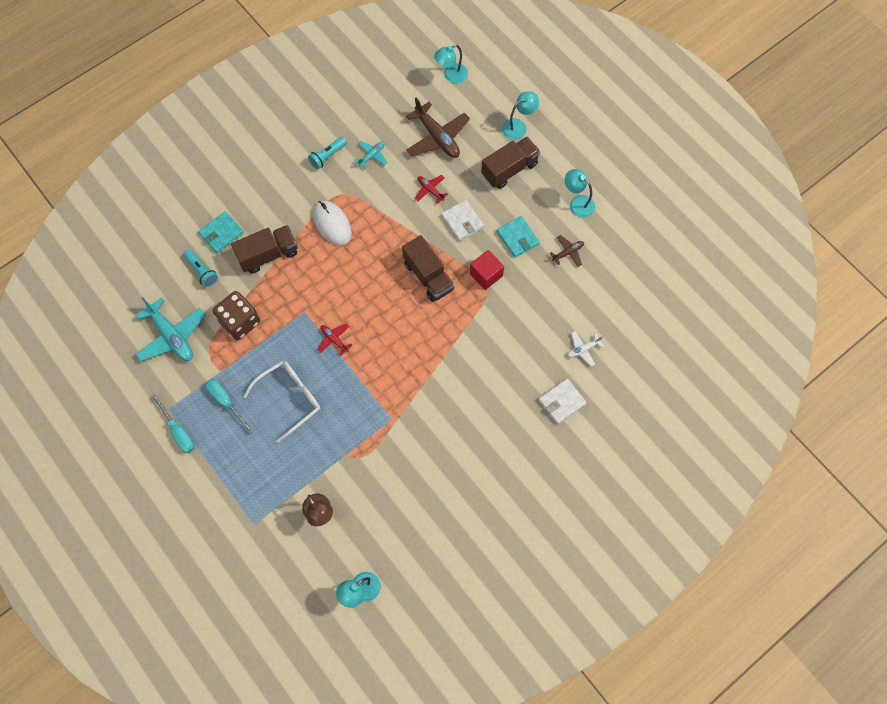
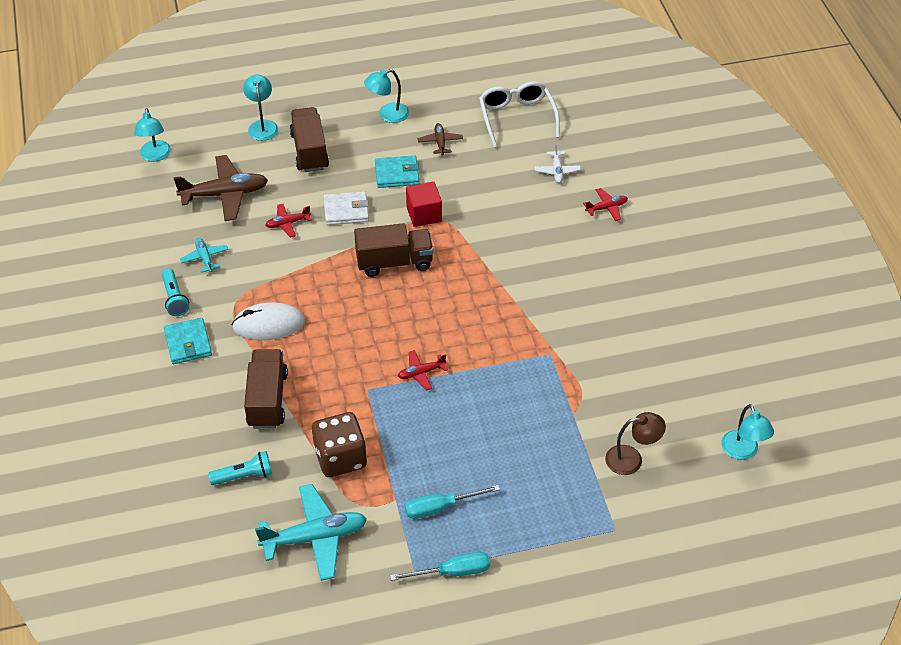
camera: 65 degrees left, 20 degrees down
turquoise wallet [198,211,244,253] -> turquoise wallet moved to [164,318,212,364]
white glasses [243,361,321,443] -> white glasses moved to [479,81,560,148]
white wallet [538,379,587,424] -> red plane [583,188,628,221]

